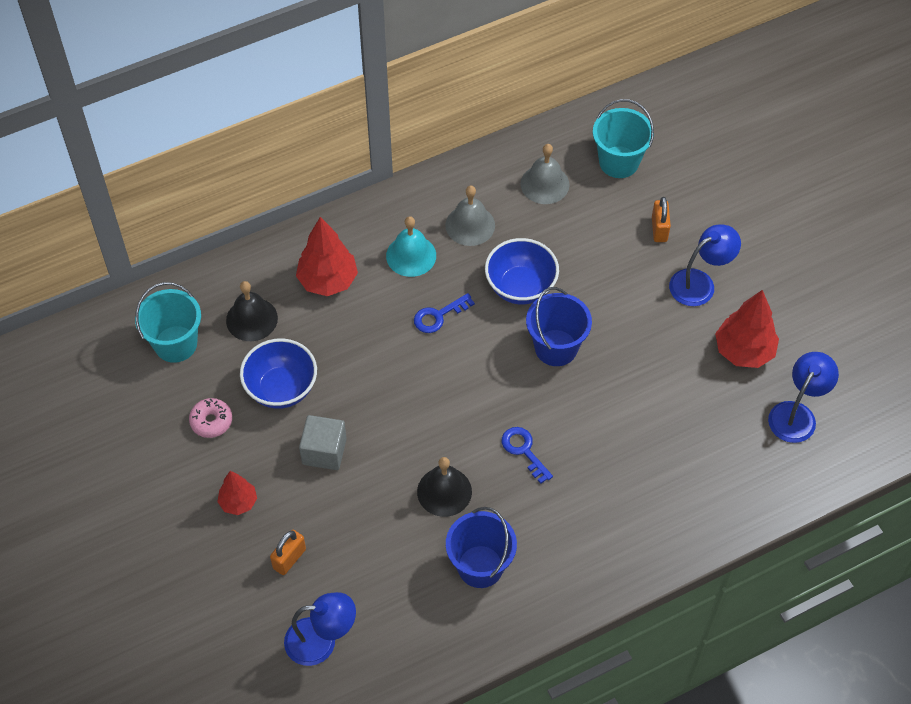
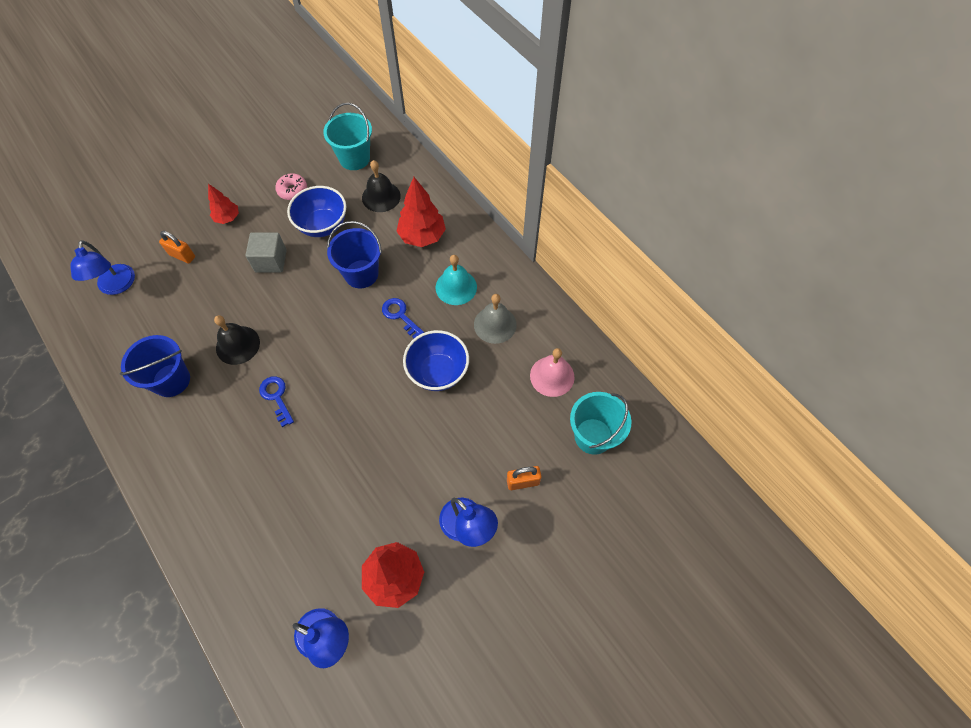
camera: 80 degrees right, 5 degrees up
blue key [502,427,553,484] -> blue key turned 75 degrees counterclockwise [259,376,294,427]
grey bell [520,144,570,204] -> pink bell [530,348,575,397]
blue bucket [526,287,592,366] -> blue bucket moved to [327,221,382,288]

